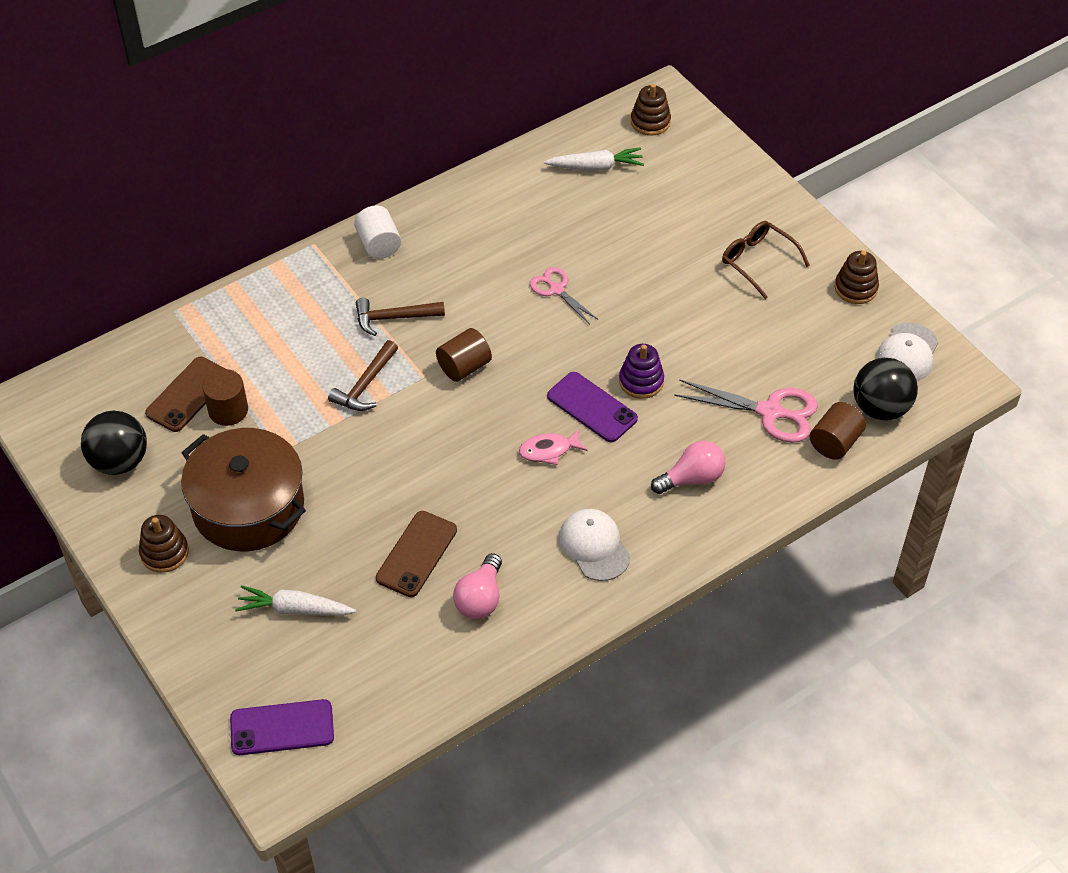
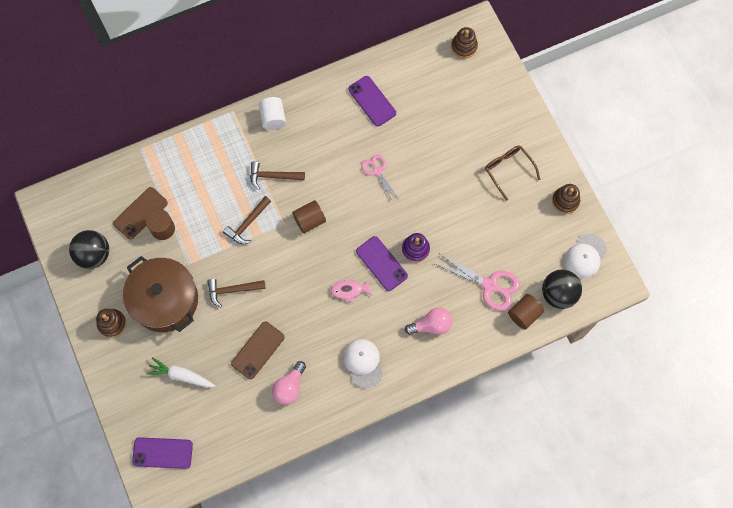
camera: 10 degrees right, 20 degrees up
white carrot [544,147,644,171] -> none
none -> brown hammer [207,279,266,308]
none -> purple phone [348,76,396,126]

